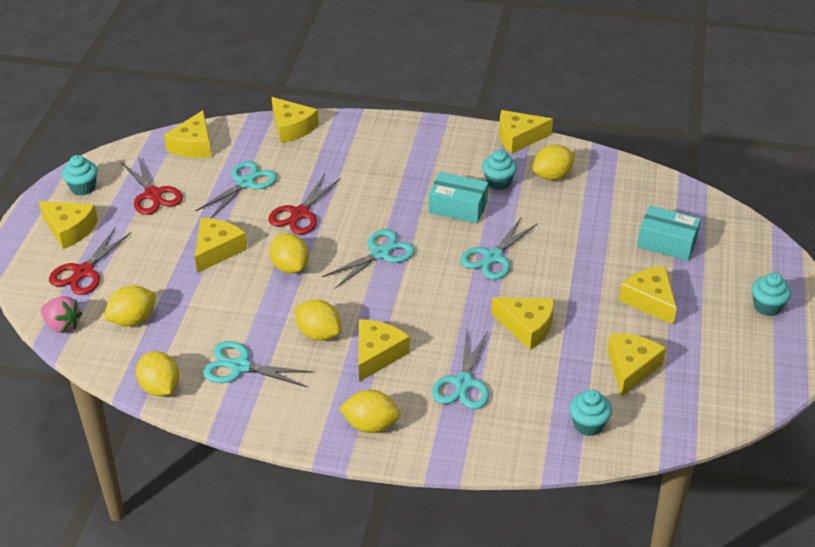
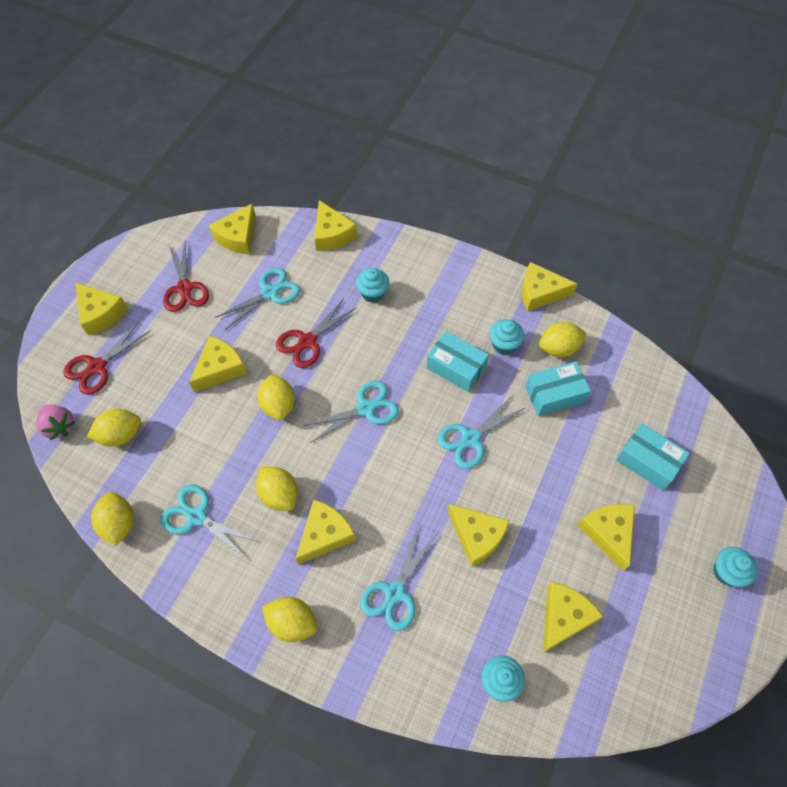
camera: 15 degrees right, 20 degrees up
turquoise cupcake [62,155,98,196] -> turquoise cupcake moved to [356,268,389,303]
none -> turquoise box [525,361,591,416]

